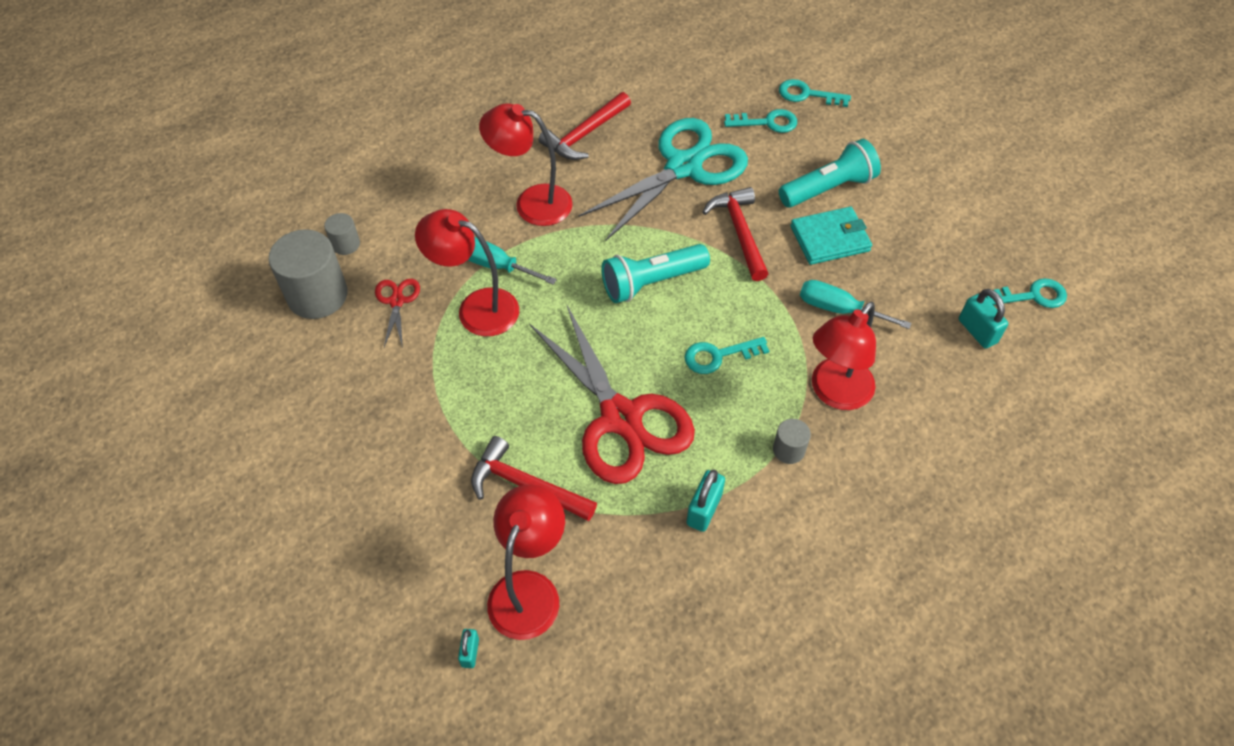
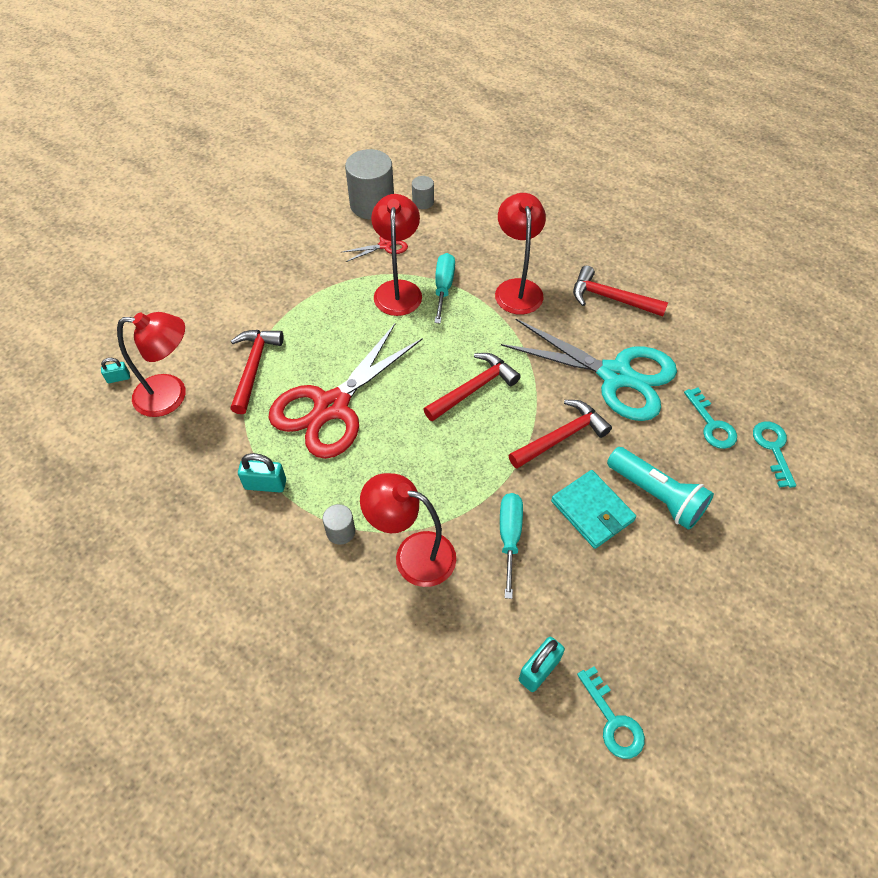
camera: 70 degrees right, 0 degrees up
turquoise flashlight [601,244,710,303] -> red hammer [423,353,521,422]
turquoise key [684,337,769,374] -> none

